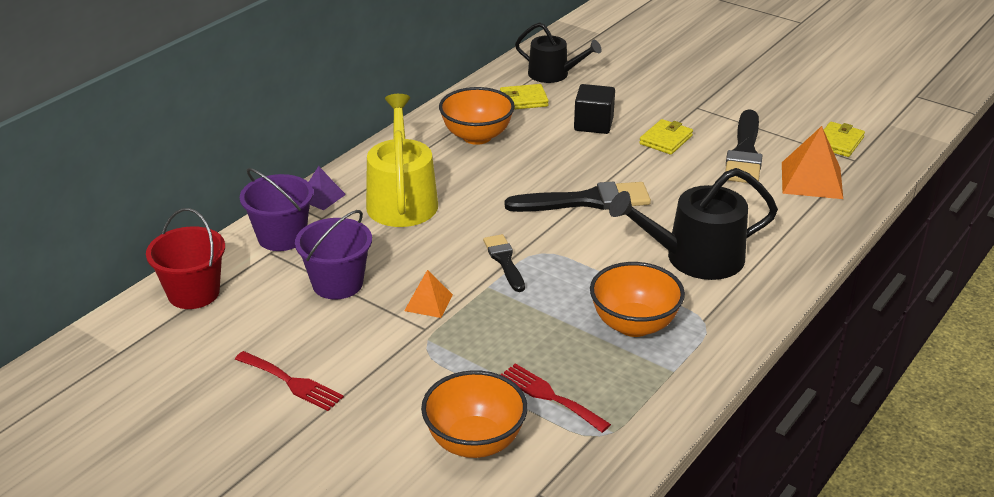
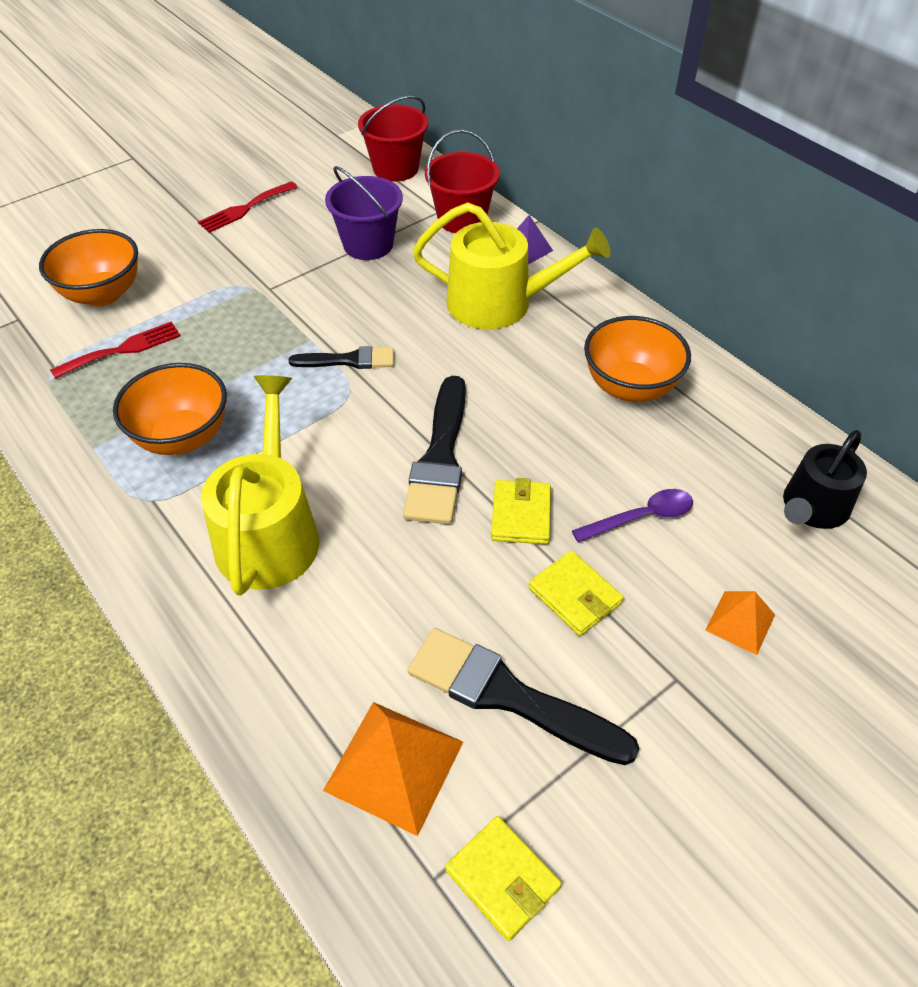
camera: 105 degrees right, 15 degrees up
purple bucket [240,168,313,251] -> red bucket [425,129,500,233]
orange pyramid [404,270,453,318] -> orange pyramid moved to [705,591,775,655]
yellow wallet [500,84,549,110] -> yellow wallet moved to [491,478,551,544]
black cube [574,84,615,134] -> purple spoon [572,489,693,543]
black watering can [609,168,778,280] -> yellow watering can [201,375,319,595]

